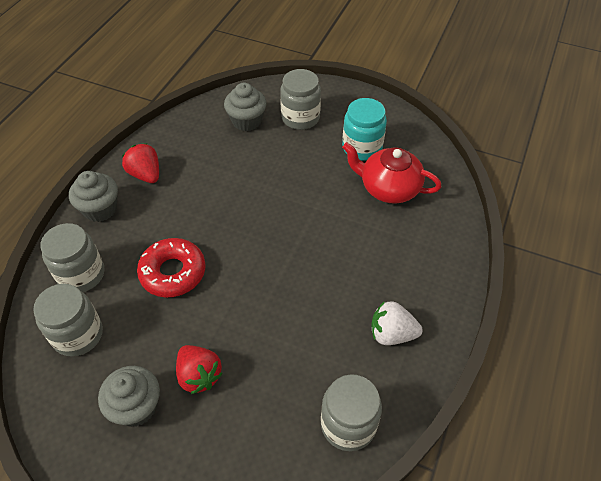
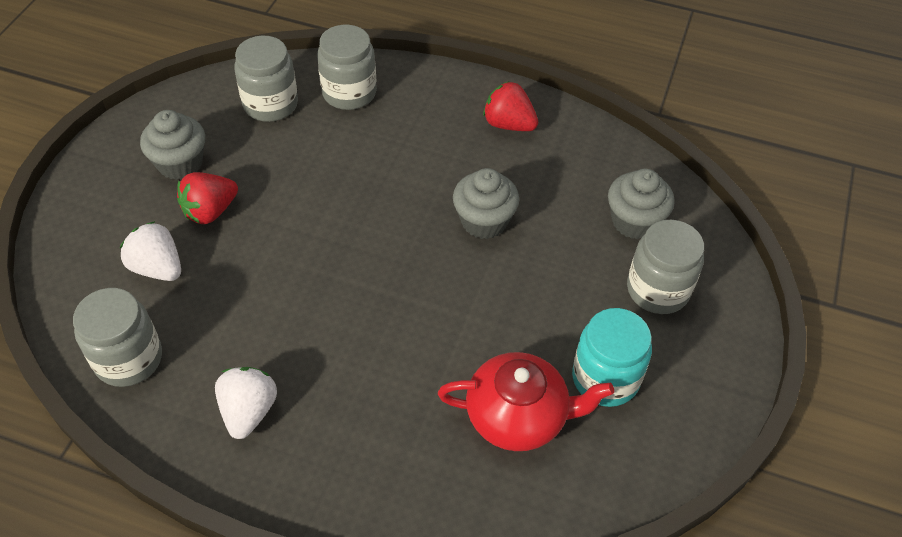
camera: 85 degrees right, 0 degrees up
grey cupcake [69,171,118,222] -> grey cupcake moved to [453,168,519,239]
red strawberry [122,143,159,183] -> red strawberry turned 105 degrees counterclockwise [483,81,538,131]
red donut [137,238,206,298] -> none
red teapot [342,142,442,204] -> red teapot turned 75 degrees clockwise [438,352,614,451]
none -> white strawberry [120,221,181,281]

